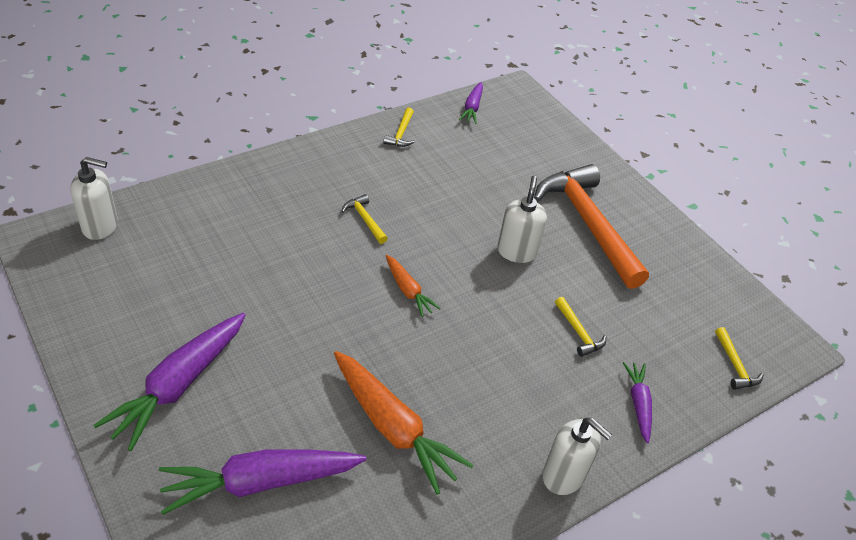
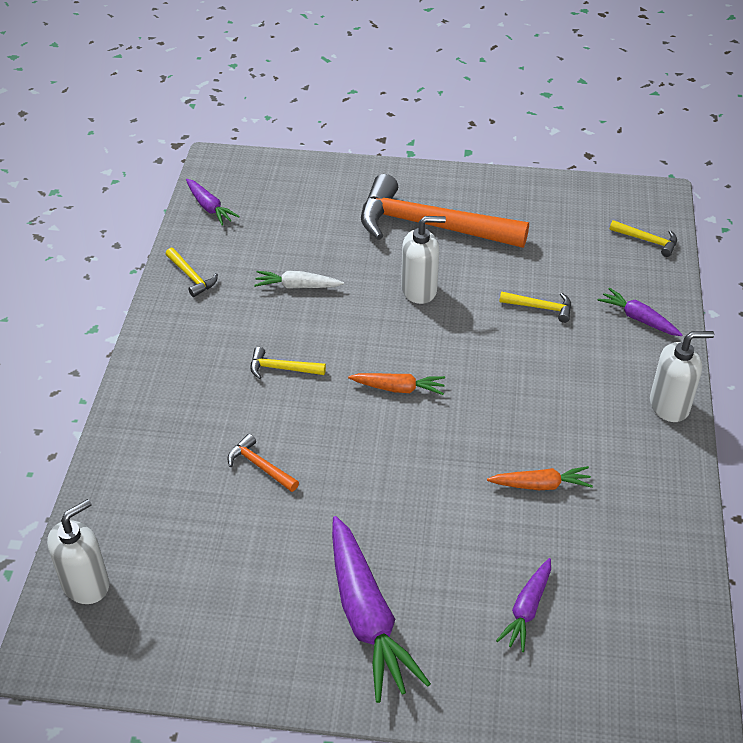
camera: 45 degrees left, 0 degrees up
purple carrot [159,450,366,515] -> purple carrot [496,558,551,652], size x0.53
orange carrot [334,351,474,495] -> orange carrot [487,466,593,490], size x0.53
white soap dispenser [498,176,547,263] -> white soap dispenser turned 120 degrees clockwise [401,216,446,304]
none -> orange hammer [228,434,299,492]
none -> white carrot [254,271,344,289]

